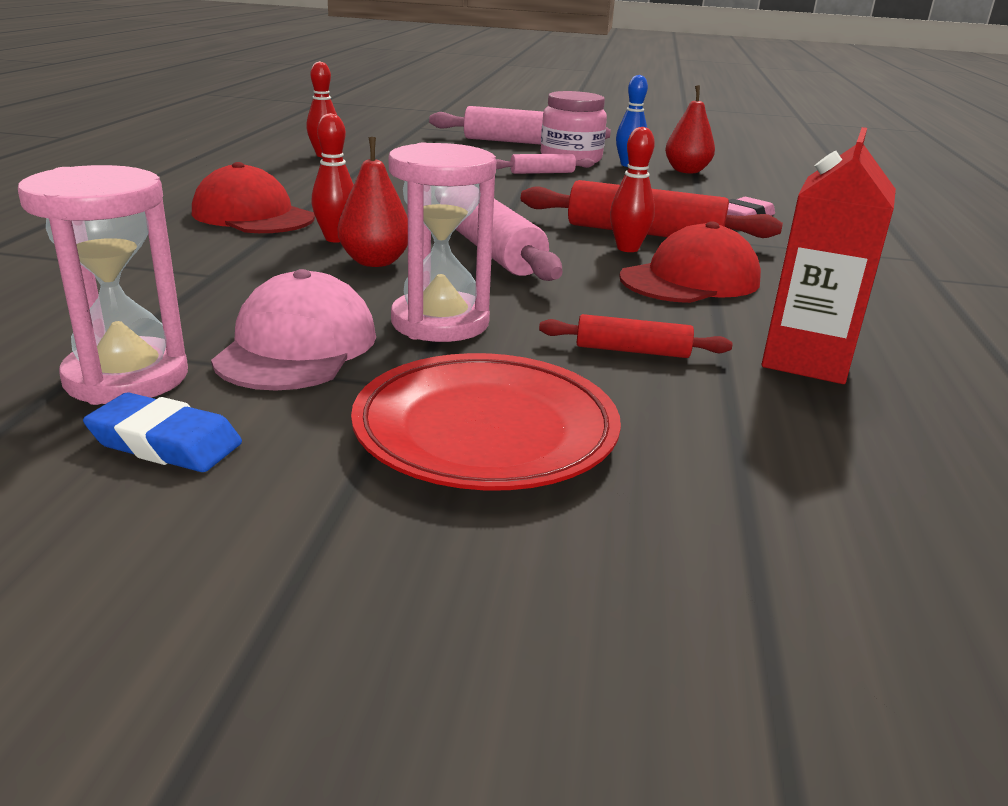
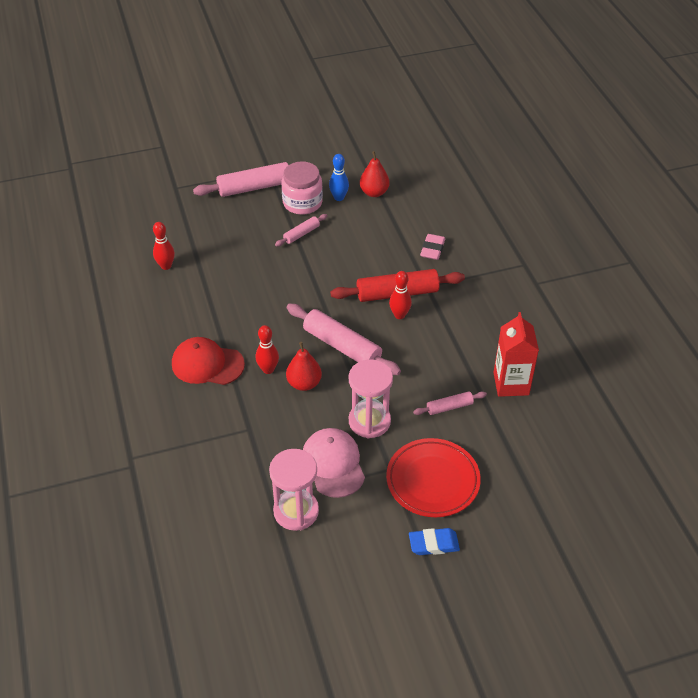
camera: 25 degrees left, 20 degrees up
blue eraser [83,392,242,472] -> blue eraser moved to [409,528,460,555]
red rolling pin [539,314,733,358] -> pink rolling pin [413,391,487,415]
red cap [619,222,761,303] -> none

